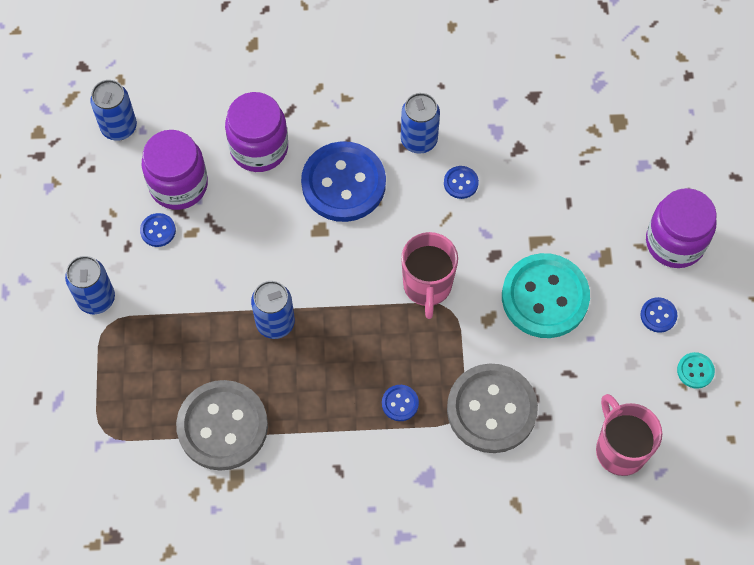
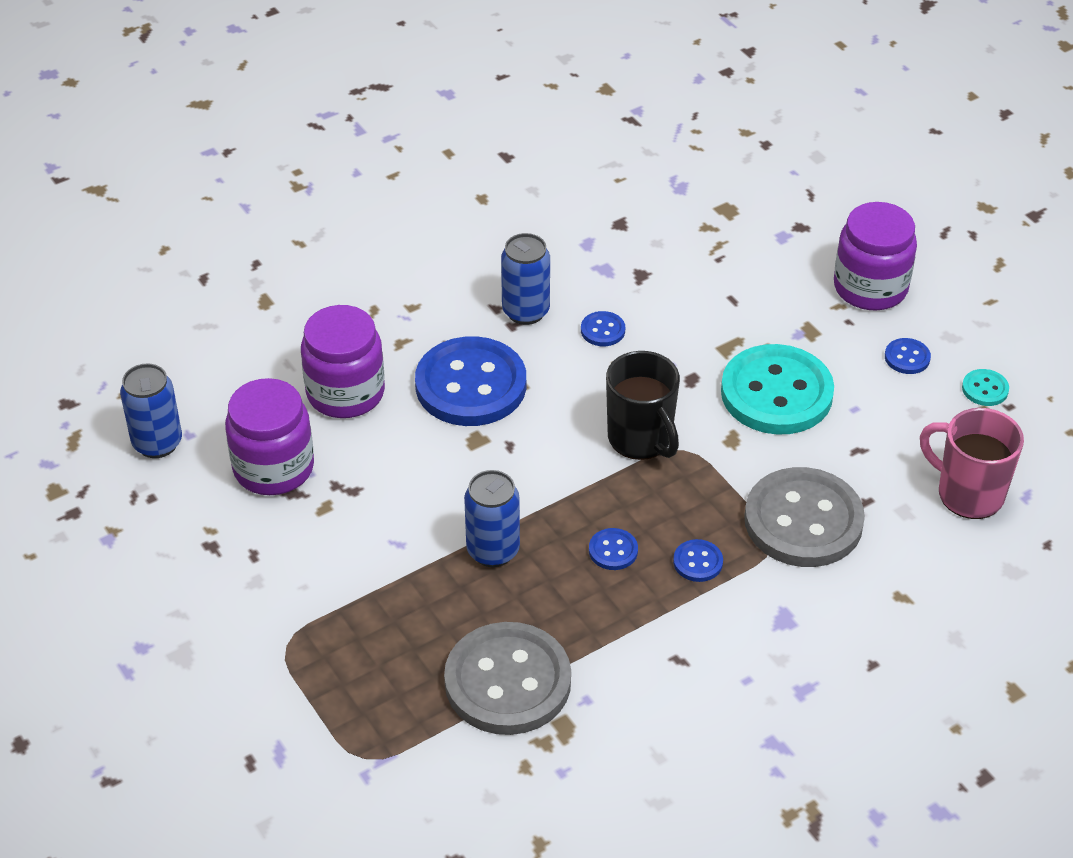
camera: 30 degrees left, 20 degrees down
blue can [65,256,115,314] -> none
blue button [140,213,176,247] -> blue button moved to [589,528,638,570]
pink mug [401,232,458,319] -> black mug [606,351,680,460]

